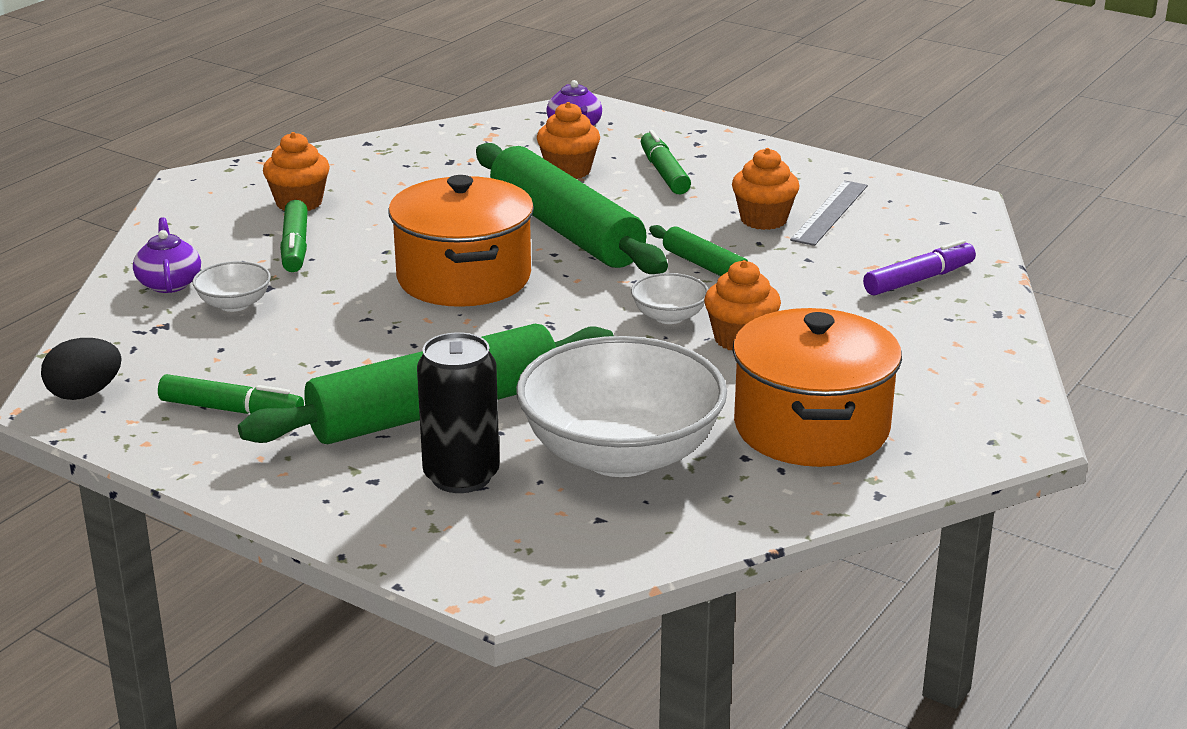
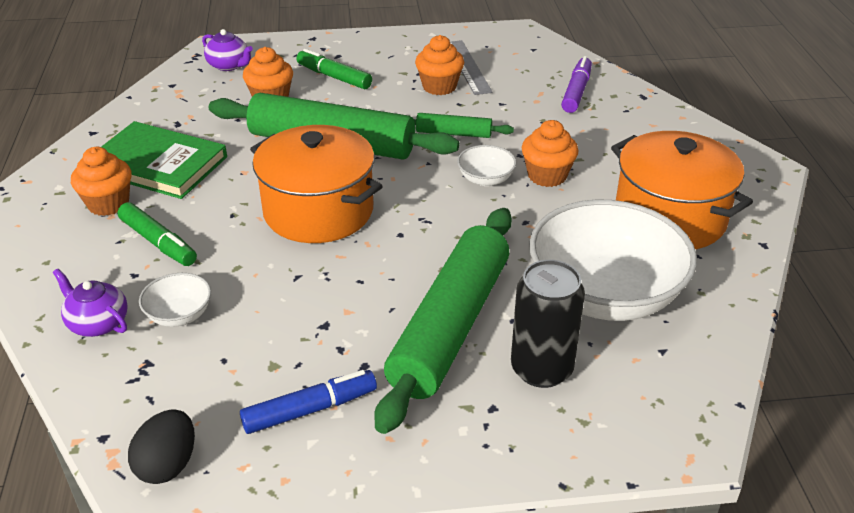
camera: 40 degrees left, 10 degrees up
green marker [158,374,304,414] -> blue marker [240,370,377,434]
none -> green book [101,121,227,199]

